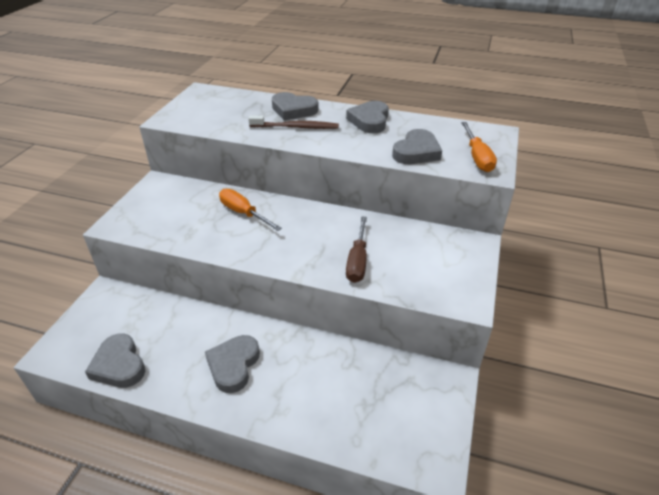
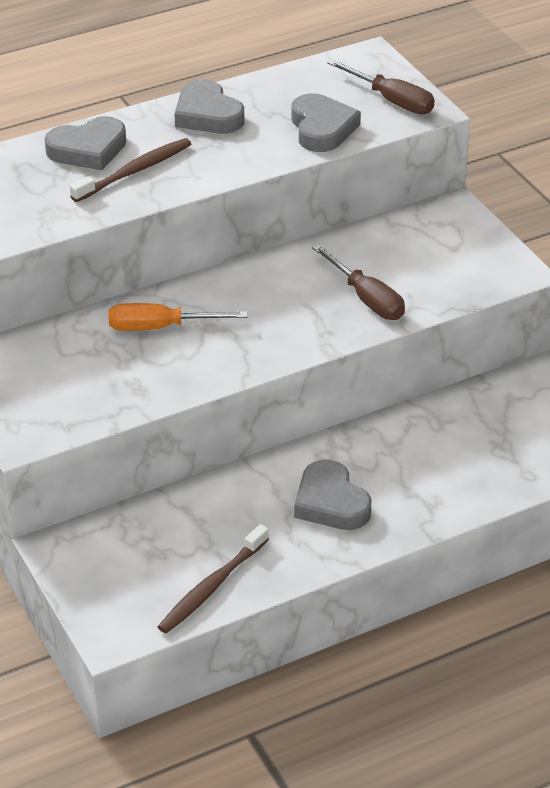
camera: 45 degrees left, 0 degrees up
grey heart [85,333,145,388] -> brown toothbrush [157,524,269,633]
orange screwdriver [461,122,497,172] -> brown screwdriver [327,59,435,115]

